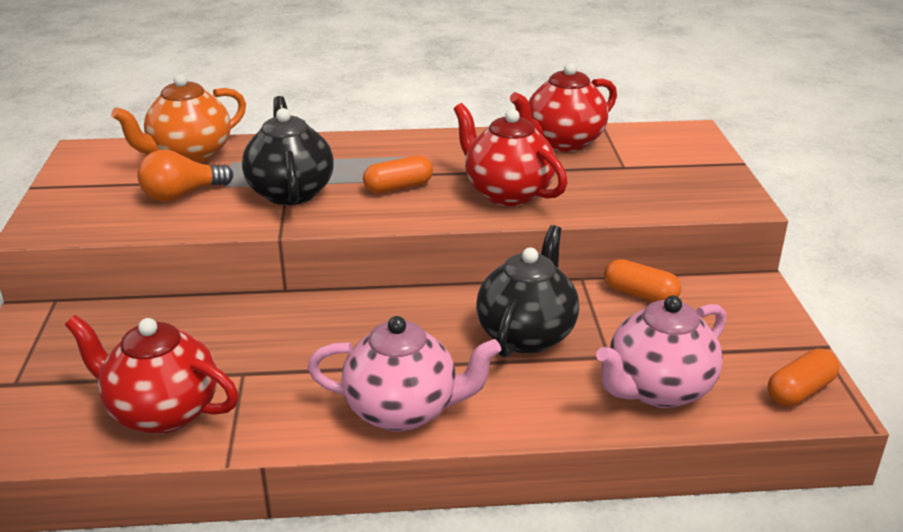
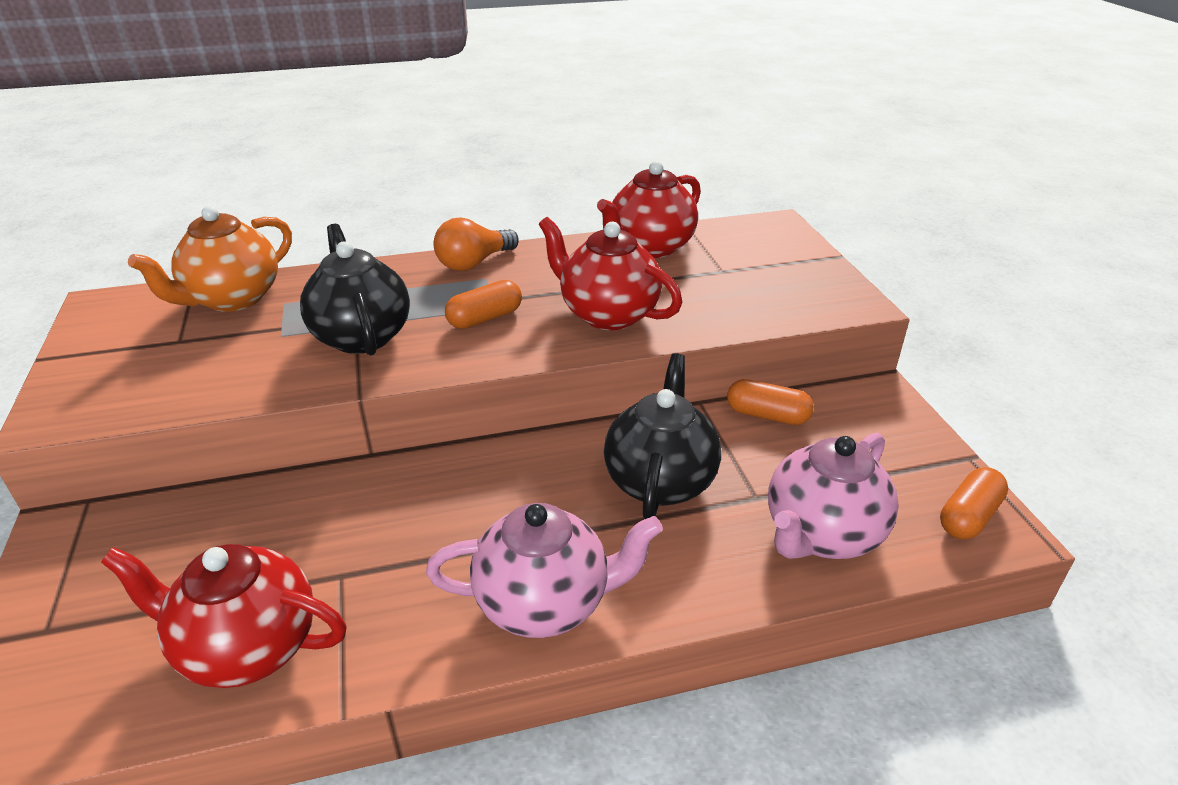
camera: 10 degrees left, 5 degrees up
orange light bulb [137,150,233,202] -> orange light bulb moved to [433,218,519,271]

